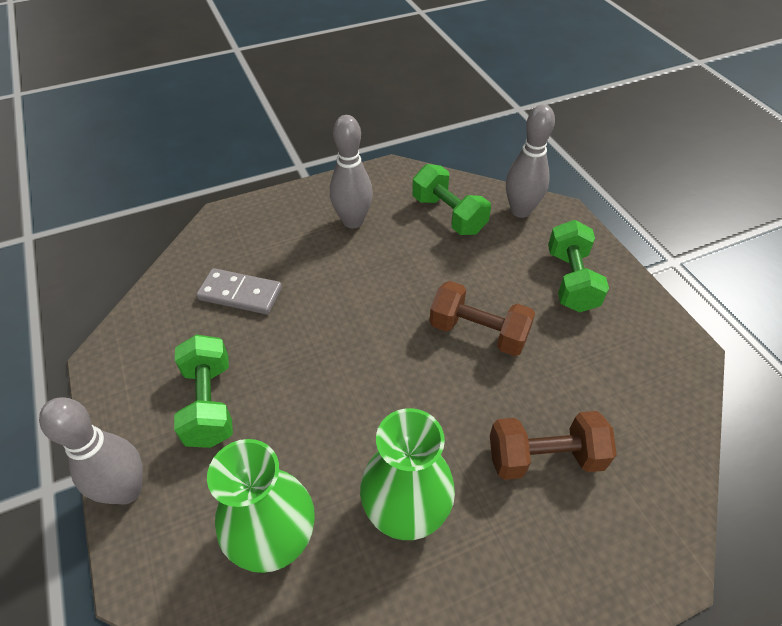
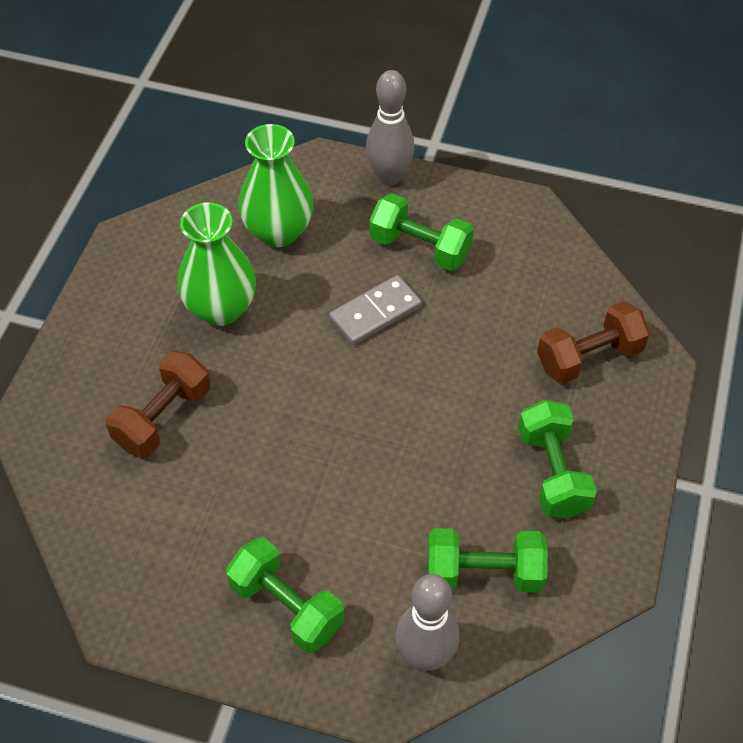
camera: 130 degrees right, 5 degrees up
grey domino [196,268,282,315] -> grey domino moved to [329,275,422,345]
grey bowling pin [330,115,373,229] -> green dumbbell [518,400,597,518]
brown dumbbell [429,281,535,356] -> brown dumbbell moved to [537,301,650,384]

